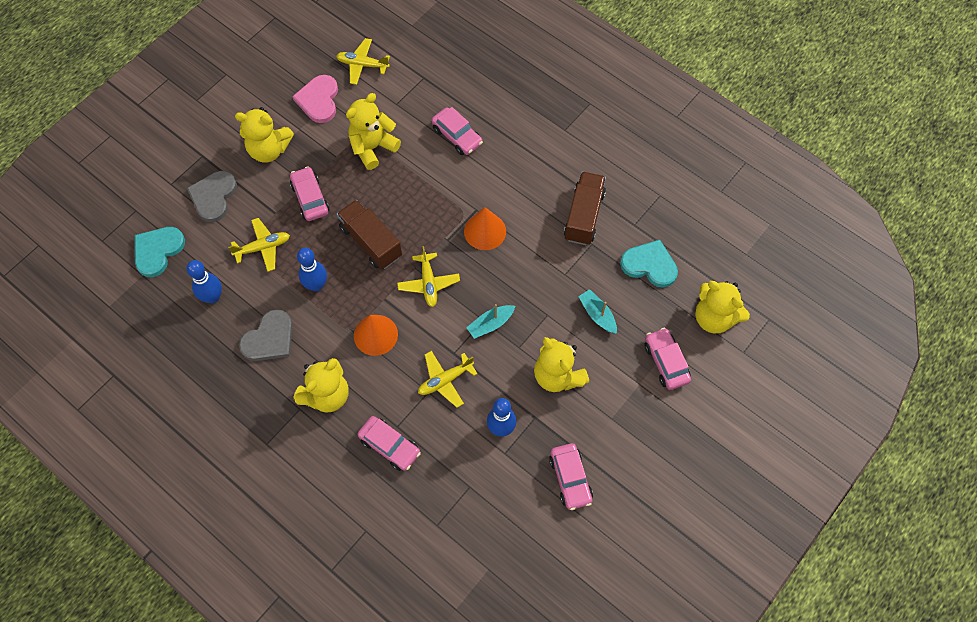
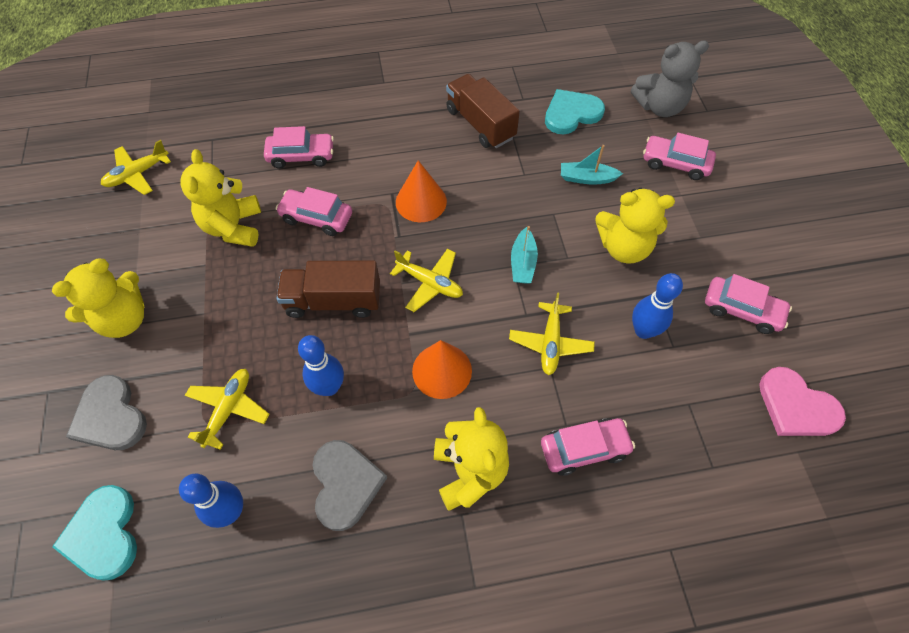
camera: 50 degrees left, 5 degrees down
pink car [290,166,329,221] -> pink car moved to [276,187,352,236]
pink heart [292,75,338,123] -> pink heart moved to [759,367,846,436]
yellow teddy bear [695,281,750,333] -> grey teddy bear [631,41,709,117]

